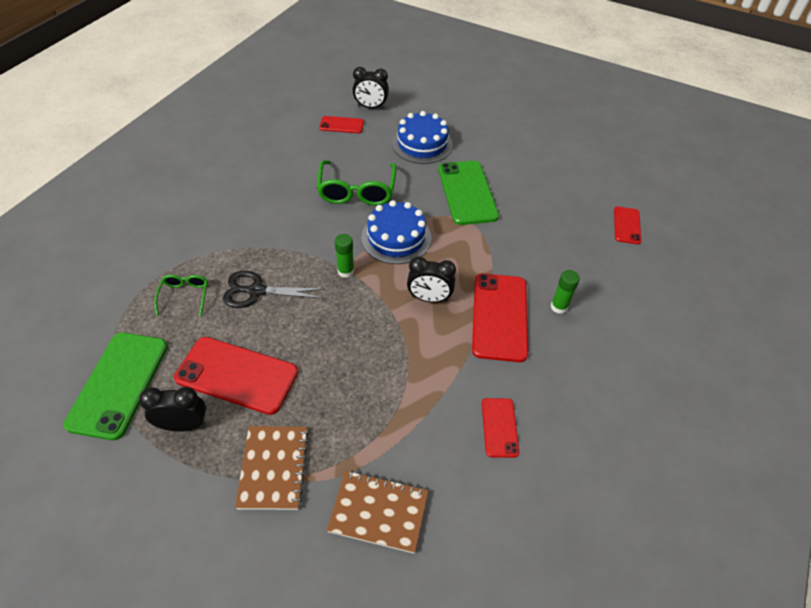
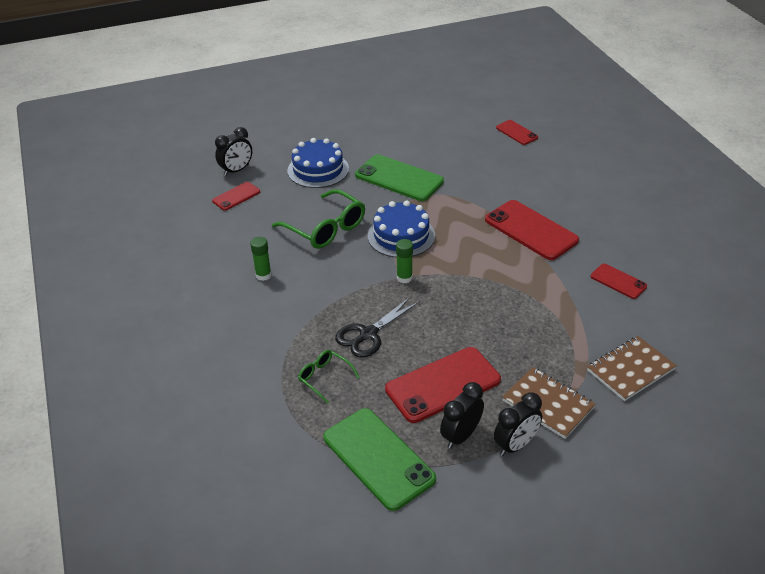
camera: 45 degrees left, 10 degrees down
black clock [407,256,456,302] -> black clock moved to [494,392,542,456]
green glue stick [551,270,580,314] -> green glue stick moved to [250,237,272,281]

